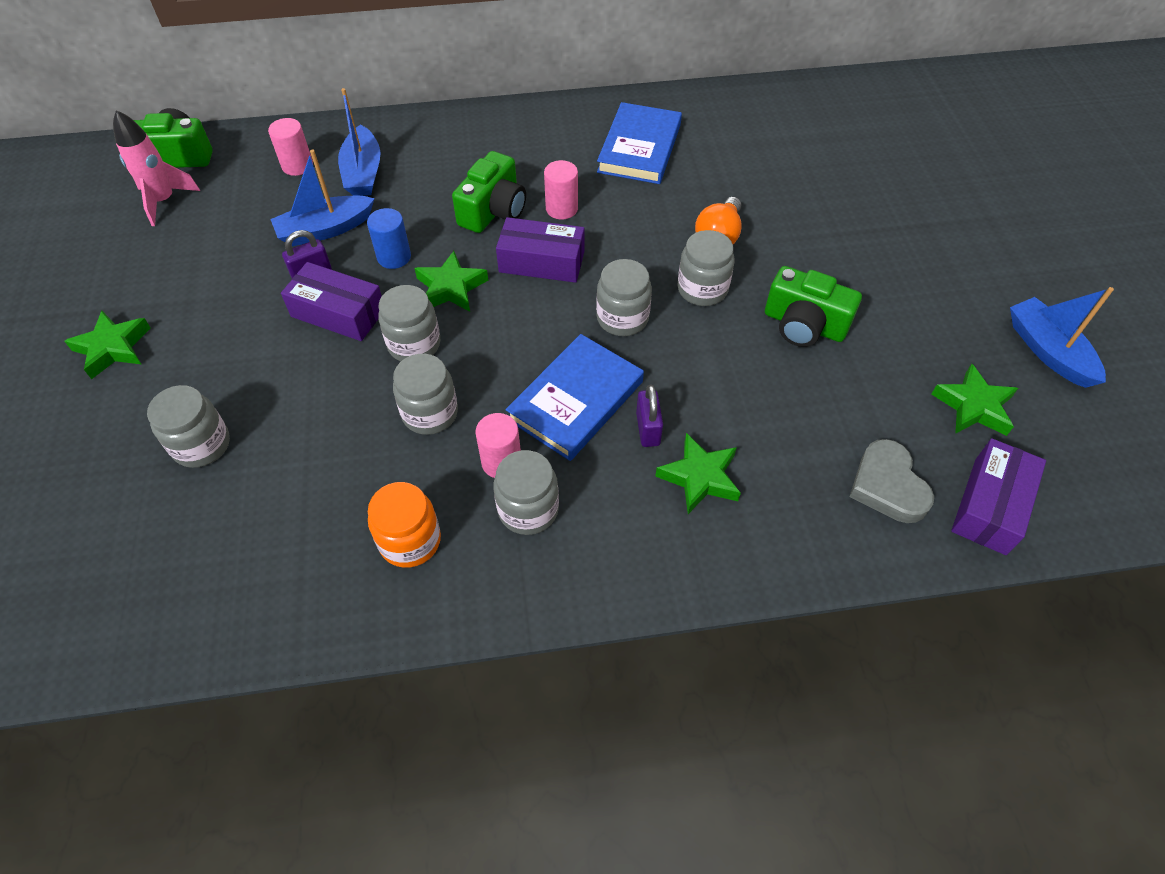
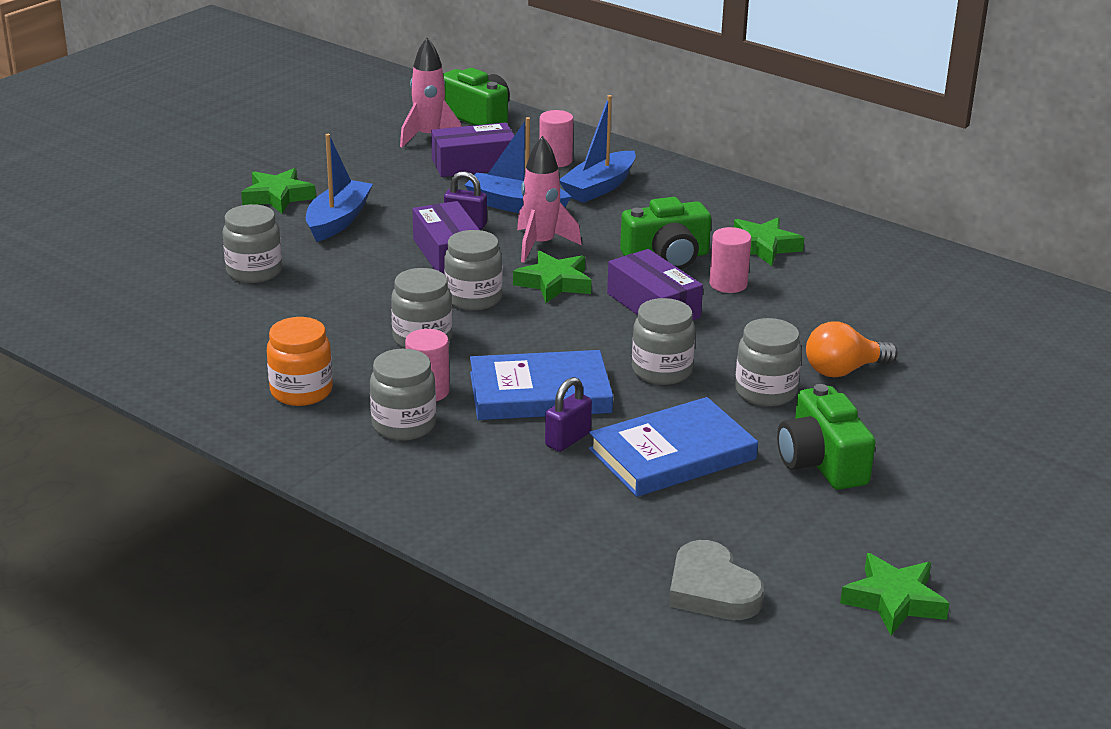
camera: 45 degrees right, 25 degrees down
blue cylinder [367,208,411,269] -> pink rocket [517,136,581,263]
blue book [597,102,682,184] -> blue book moved to [589,397,758,497]
green star [655,433,741,514] -> green star moved to [734,217,804,266]
grey heart [849,439,934,523] -> grey heart turned 60 degrees counterclockwise [669,540,764,620]
purple box [951,438,1046,555] -> purple box moved to [431,122,515,177]
blue boat [1010,287,1114,388] -> blue boat moved to [306,134,373,242]

